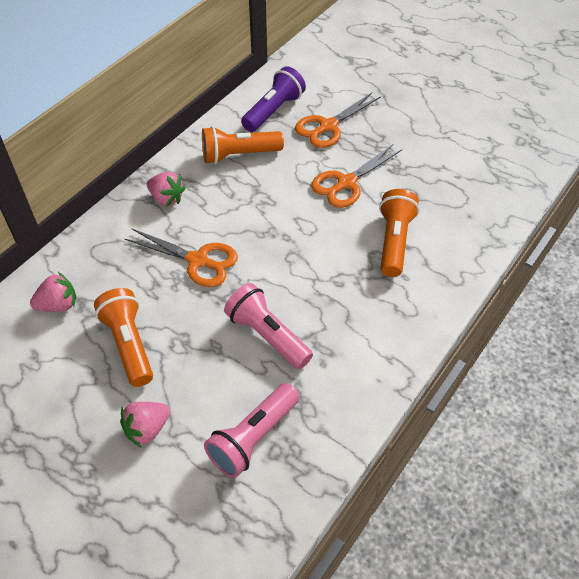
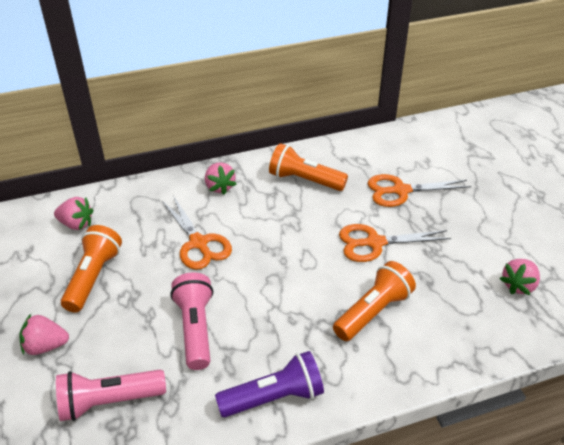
camera: 35 degrees right, 10 degrees down
purple flashlight [241,66,306,132] -> purple flashlight moved to [215,351,324,417]
none -> pink strawberry [500,259,540,295]

